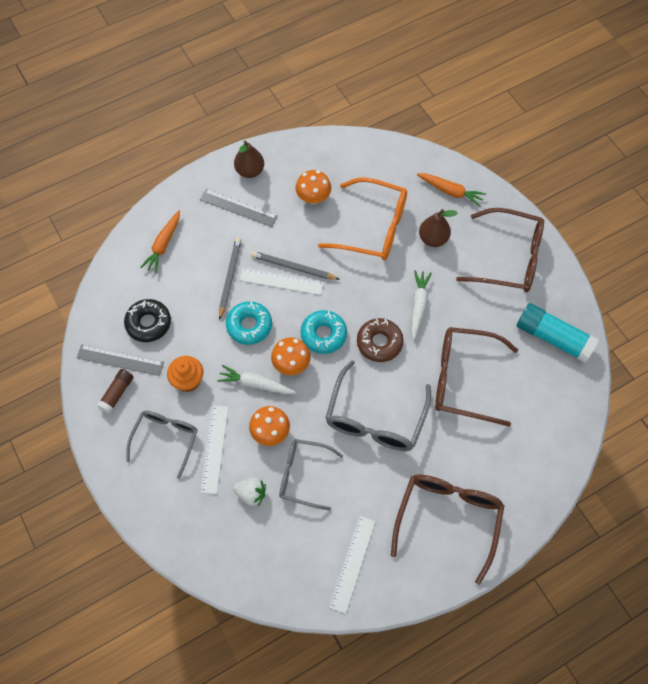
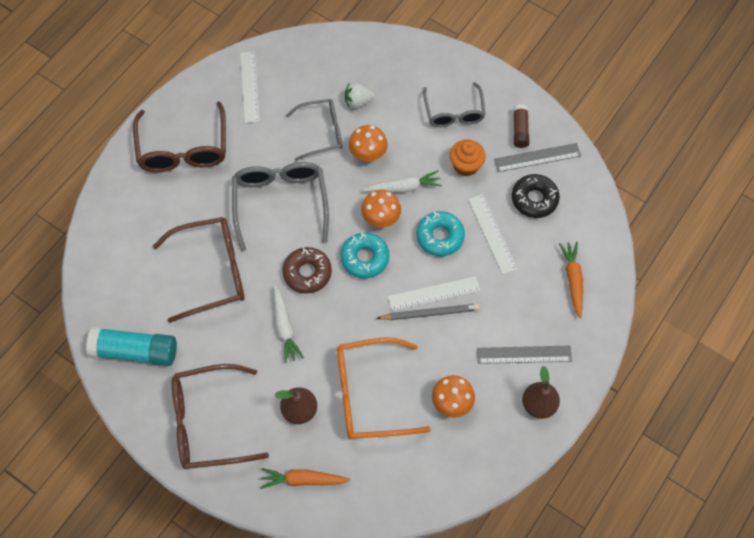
camera: 155 degrees right, 0 degrees up
white ruler [201,406,228,494] -> white ruler moved to [468,194,517,274]
grey pencil [219,237,241,320] -> none

